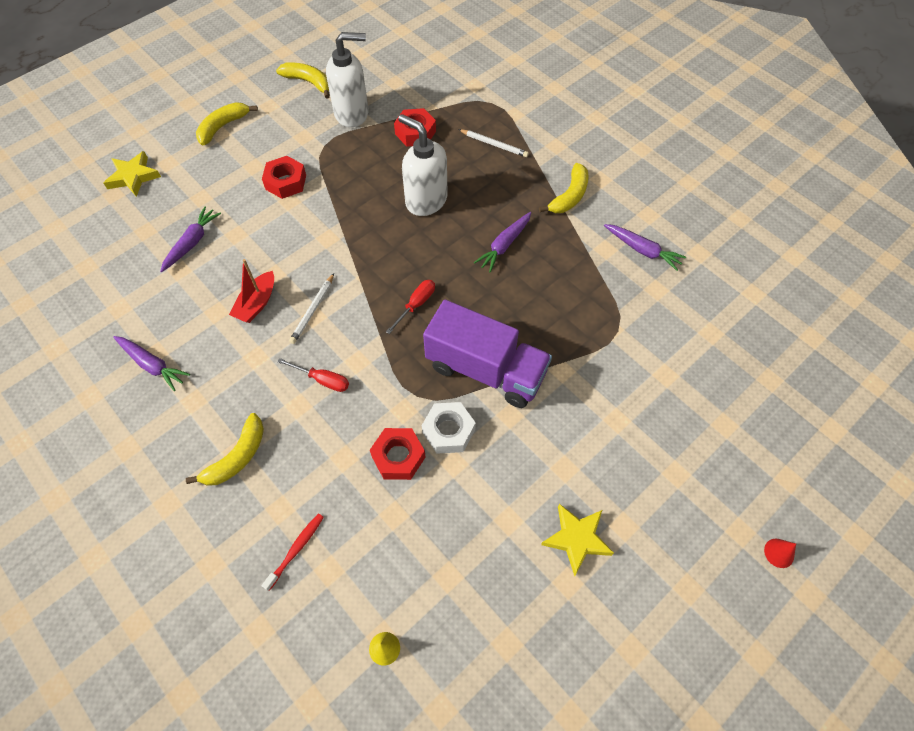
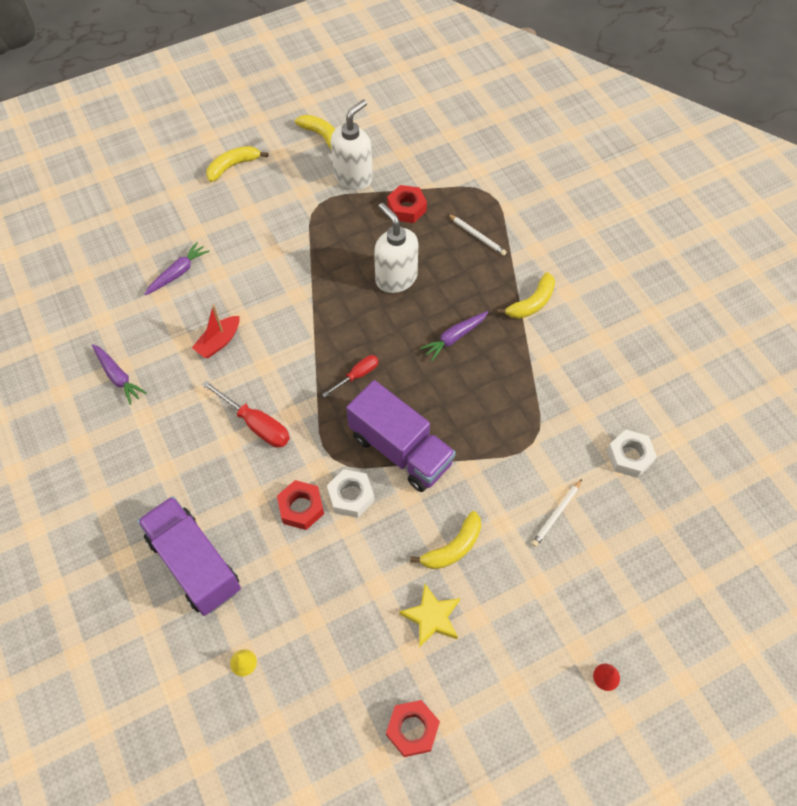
camera: 15 degrees right, 0 degrees up
yellow star [104,151,161,197] -> none
yellow banana [186,413,264,486] -> yellow banana moved to [410,511,481,569]
red nut [262,156,306,199] -> red nut moved to [386,700,440,757]
red toothbrush [262,513,324,591] -> purple truck [137,496,241,616]
red screwdriver [277,358,349,392] -> red screwdriver [202,380,290,448], size x1.59
white pencil [289,273,334,344] -> white pencil moved to [531,479,582,547]
white soap dispenser [326,32,368,127] -> white soap dispenser turned 60 degrees counterclockwise [331,99,373,190]
purple carrot [604,224,686,271] -> none
none -> white nut [607,430,657,478]

